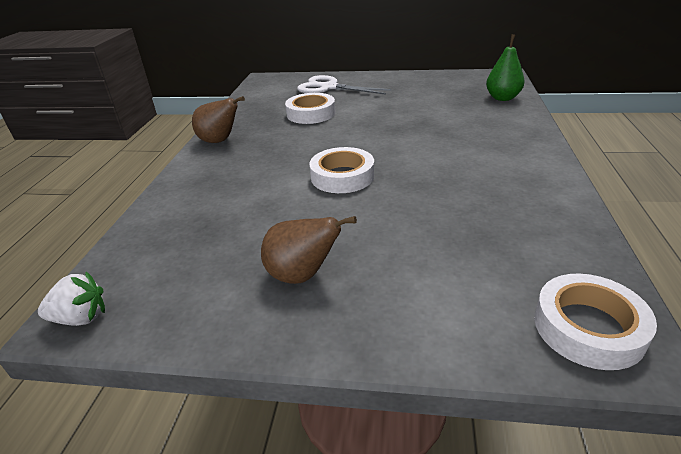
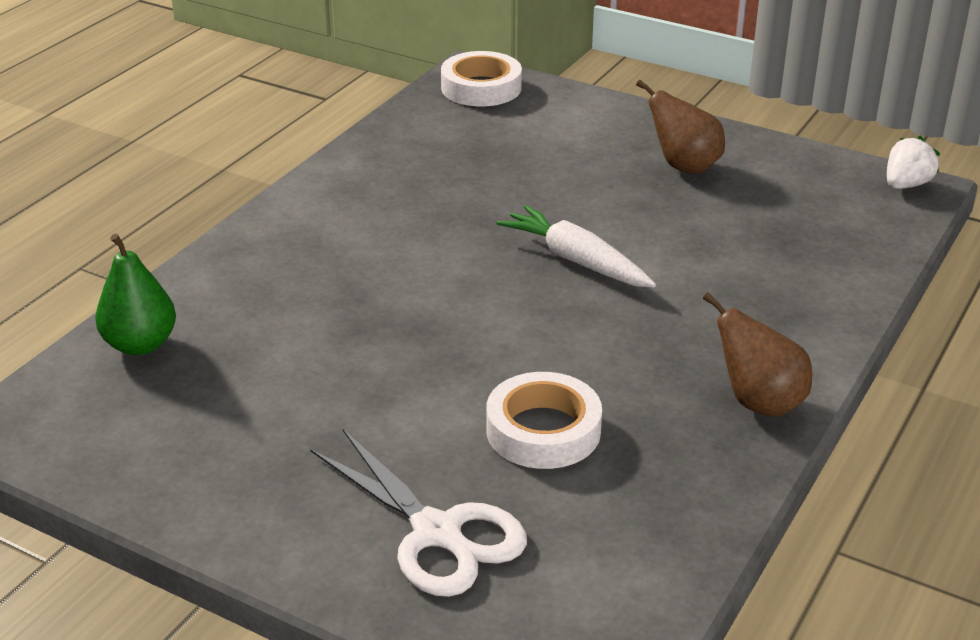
camera: 160 degrees left, 0 degrees up
white strawberry [38,271,105,326] -> white strawberry turned 120 degrees clockwise [887,136,940,189]
white tape [309,147,374,193] -> white carrot [496,205,656,288]

